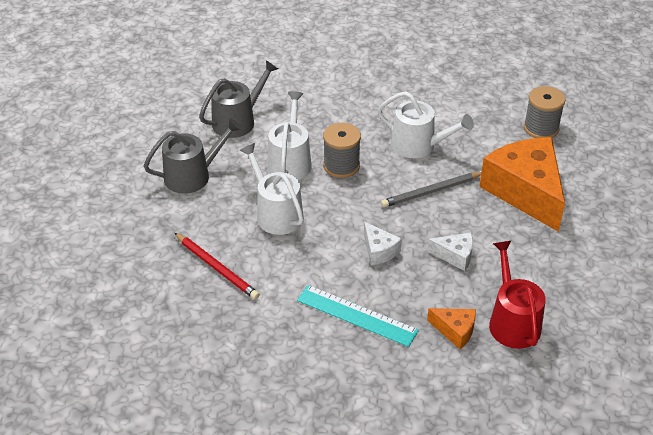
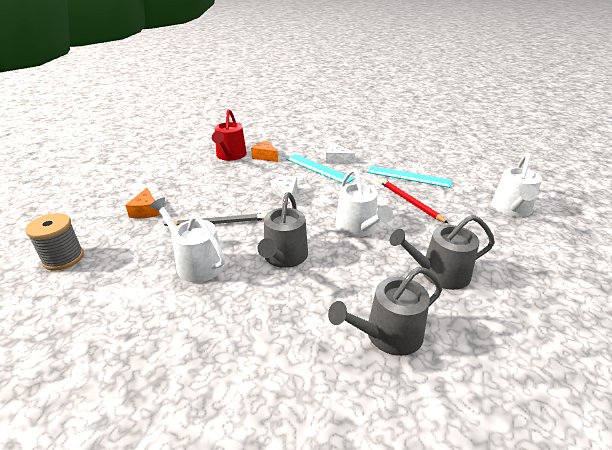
camera: 165 degrees left, 10 degrees down
white watering can [267,91,311,180] -> white watering can moved to [491,153,542,217]
grey spool [323,123,361,178] -> grey watering can [258,192,308,268]
white cheese [427,233,473,271] -> white cheese moved to [326,144,355,164]
orange cheese [479,137,565,232] -> orange cheese [125,188,160,218], size x0.44
none -> turquoise ruler [367,166,452,188]

